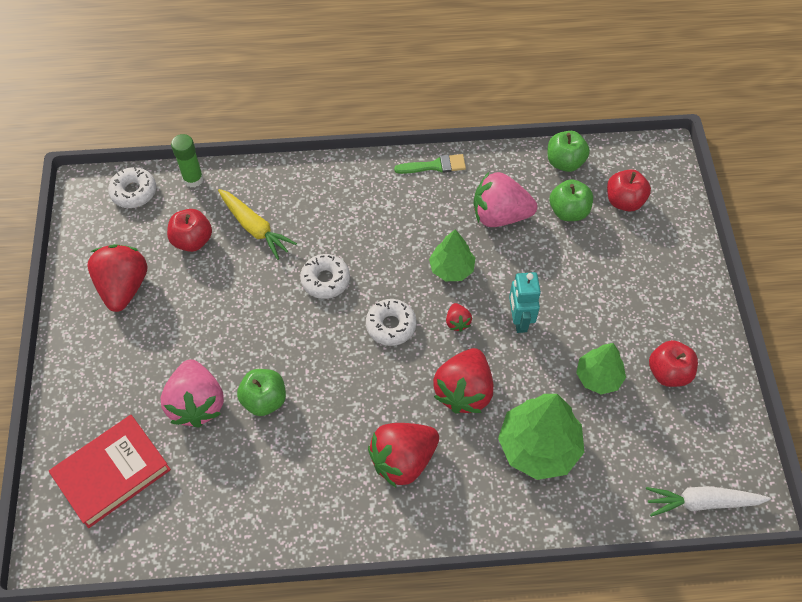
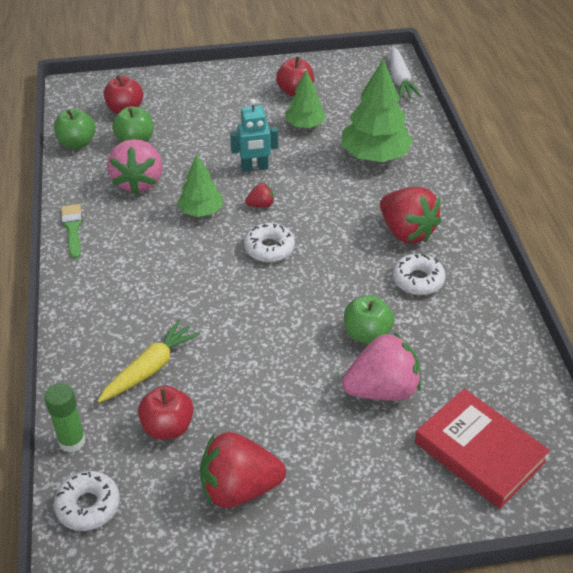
camera: 95 degrees left, 15 degrees down
white donut [300,254,350,299] -> white donut moved to [392,254,446,295]
red strawberry [433,348,493,414] -> none

